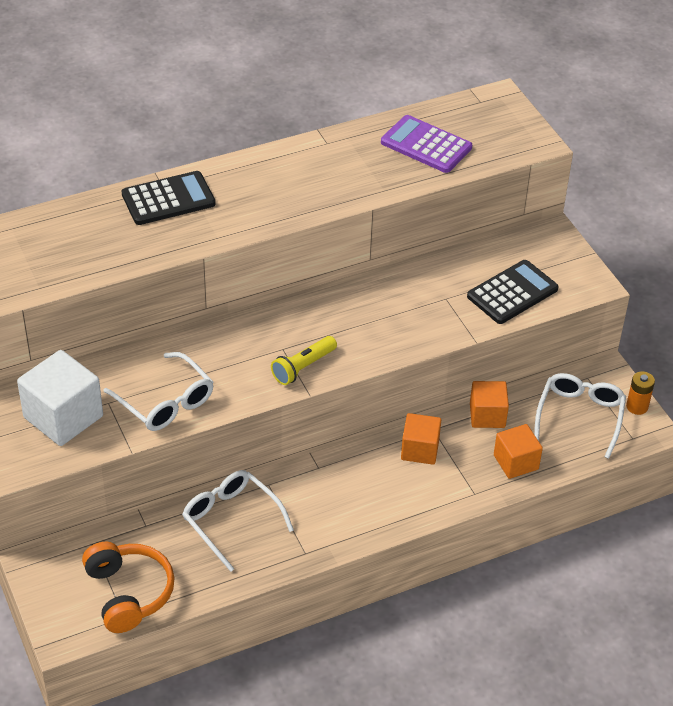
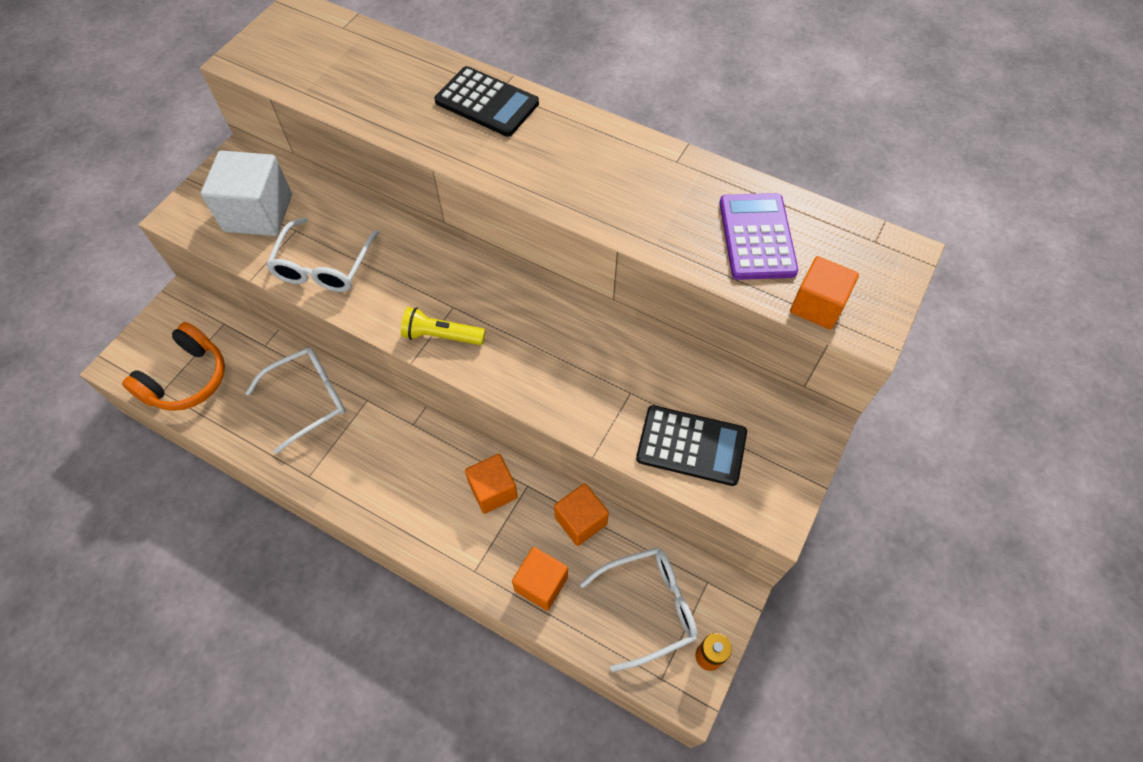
camera: 55 degrees right, 15 degrees up
white glasses [182,470,294,572] -> white glasses turned 45 degrees clockwise [246,348,346,454]
none -> orange cube [790,256,859,330]

